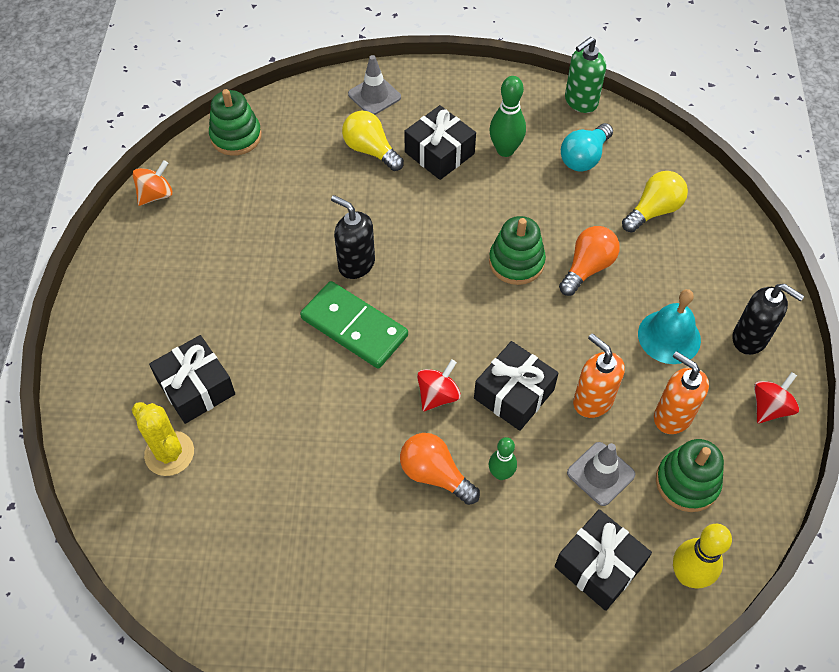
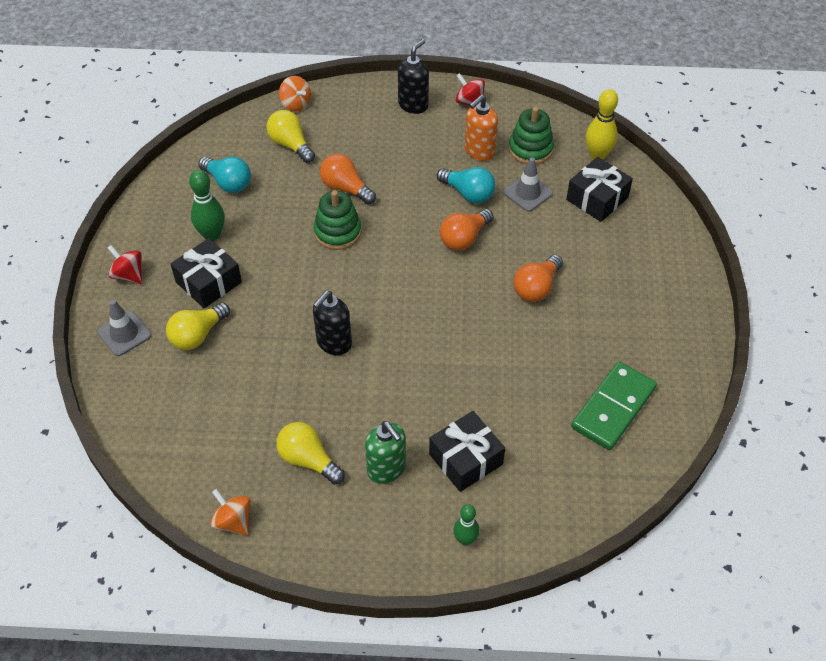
camera: 90 degrees left, 5 degrees down
yellow cactus [132,402,194,476] -> none
green stacking toy [209,89,262,156] -> none
green domino [300,281,408,369] -> green domino moved to [571,362,657,450]
red spinning top [417,359,461,411] -> red spinning top moved to [108,245,142,284]
black gift [474,341,558,431] -> orange light bulb [440,209,493,251]
green bowling pin [489,437,517,480] -> green bowling pin moved to [453,504,479,545]
green soap dispenser [565,37,606,113] -> green soap dispenser moved to [365,421,406,484]
orange soap dispenser [573,333,625,418] -> turquoise light bulb [437,167,496,204]
turquoise bell [638,289,701,364] -> none
none -> yellow light bulb [276,422,345,485]
none -> orange spinning top [279,76,311,111]

